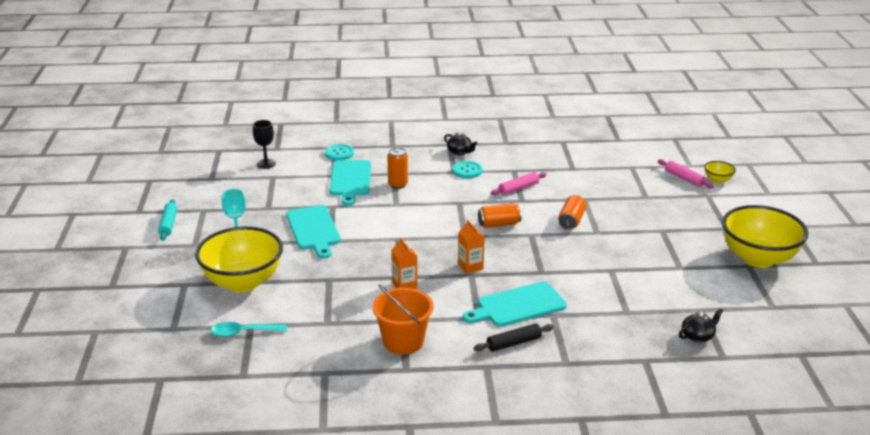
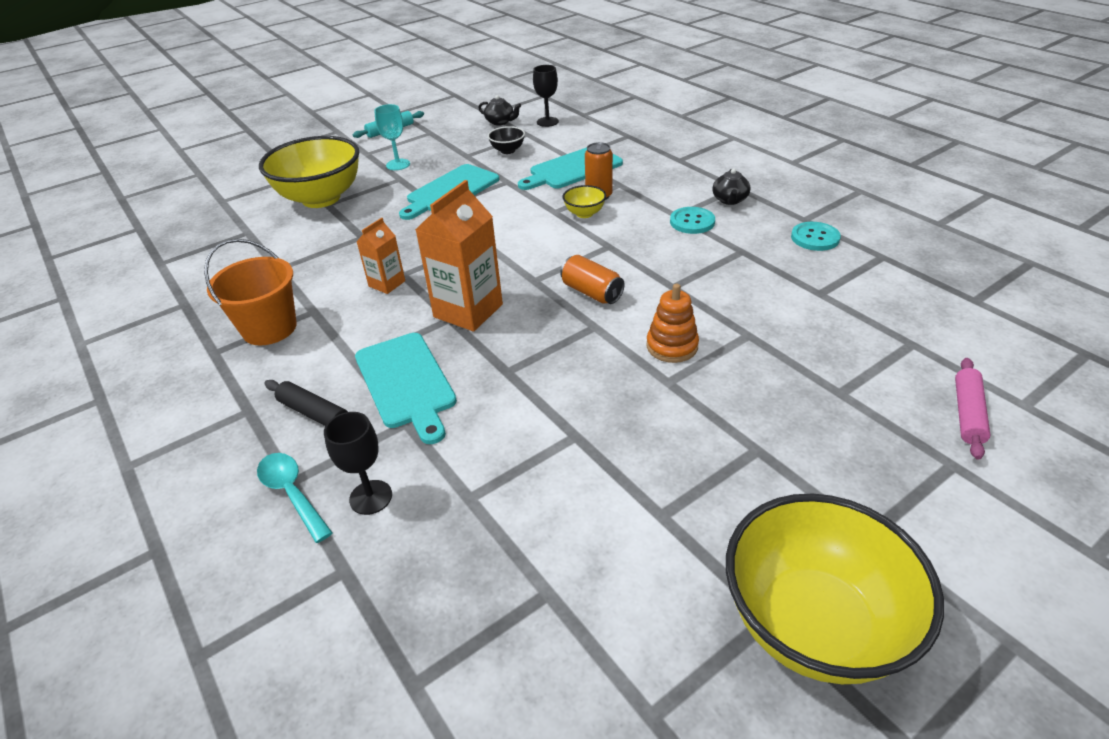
camera: 60 degrees right, 10 degrees up
turquoise spoon [210,322,287,337] -> turquoise spoon moved to [257,453,333,543]
turquoise button [325,144,354,160] -> turquoise button moved to [791,222,841,251]
orange carton [458,220,485,274] -> orange carton [415,180,503,331], size x1.81
turquoise cutting board [463,282,567,327] -> turquoise cutting board turned 150 degrees counterclockwise [355,333,457,444]
pink rolling pin [490,172,547,195] -> none
orange can [558,195,587,230] -> orange stacking toy [647,284,699,363]
black teapot [679,308,723,343] -> black teapot moved to [478,95,521,126]
yellow bowl [704,161,736,184] -> yellow bowl moved to [562,185,606,218]
none -> black goblet [324,412,392,515]
none -> black bowl [488,126,525,154]

